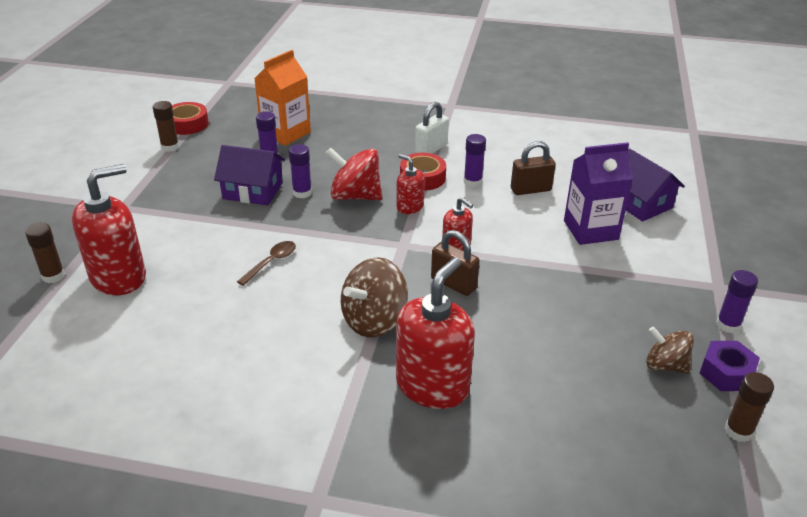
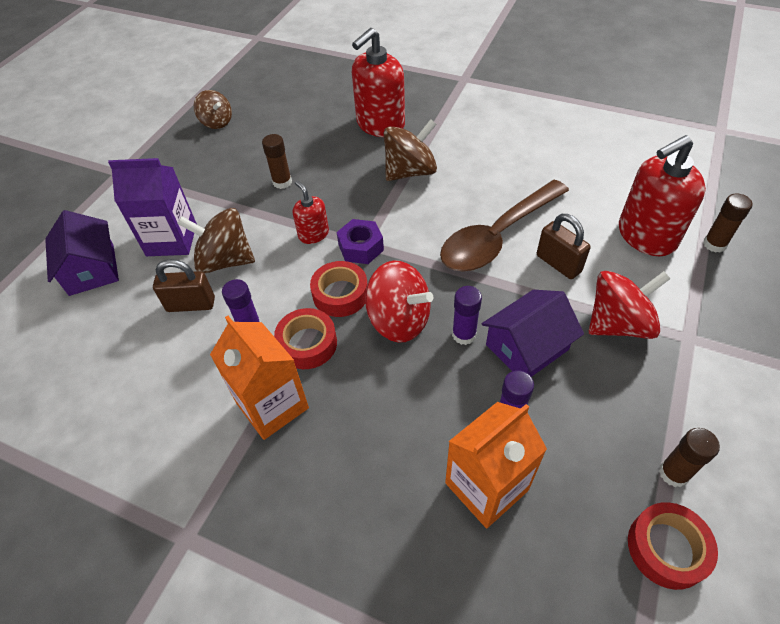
camera: 165 degrees left, 15 degrees up
purple house [214,145,285,205] -> purple house turned 60 degrees counterclockwise [481,290,584,377]
brown spoon [237,241,296,286] -> brown spoon [440,180,569,271], size x2.31
red soap dispenser [396,154,425,214] -> red tape [310,261,368,317]
white padlock [415,102,449,154] -> orange carton [210,316,309,440]
brown padlock [431,230,480,296] -> brown padlock moved to [537,214,591,279]
purple nut [699,341,760,391] -> purple nut moved to [337,219,384,264]
purple glue stick [716,270,758,333] -> none
brown glue stick [725,372,774,442] -> brown glue stick moved to [262,134,292,189]
none -> brown spinning top [177,208,255,273]
none -> red spinning top [589,271,671,339]

